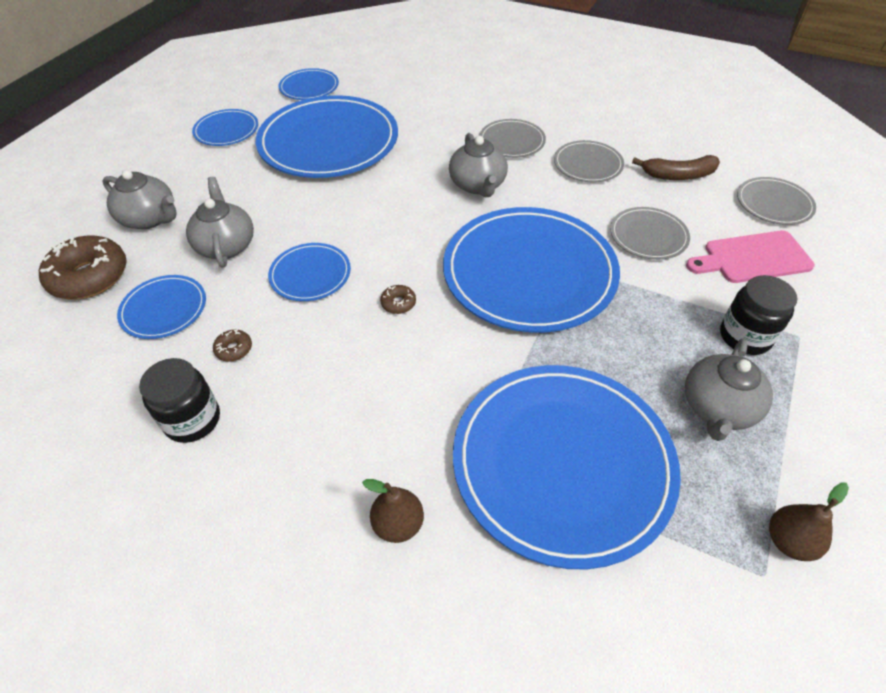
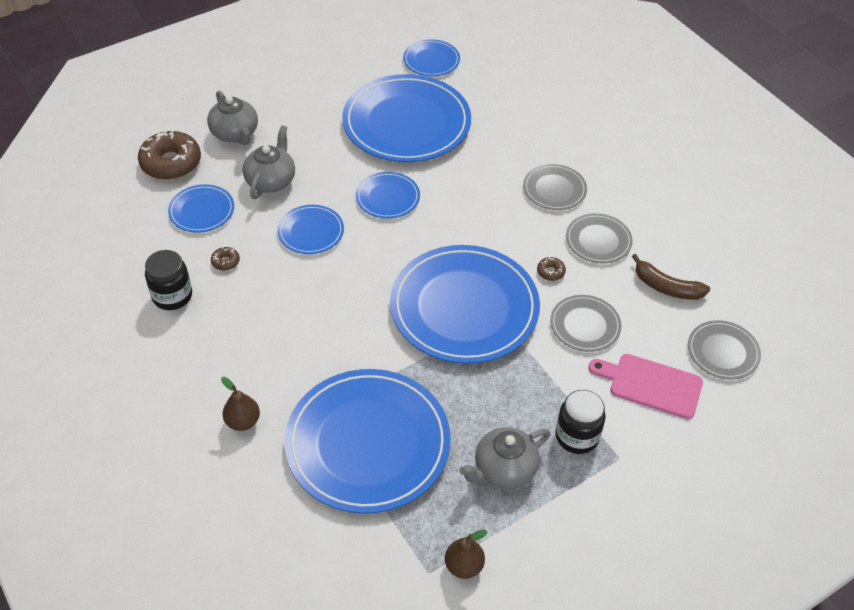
camera: 30 degrees right, 0 degrees up
blue plate [192,109,258,146] -> blue plate moved to [356,172,420,219]
brown donut [380,285,416,314] -> brown donut moved to [537,257,566,281]
grey teapot [449,133,508,197] -> none

